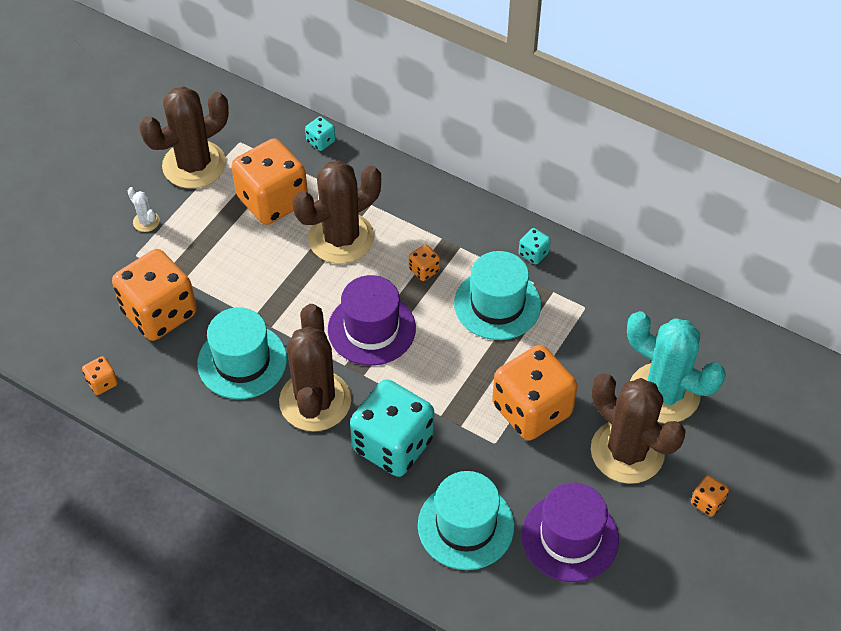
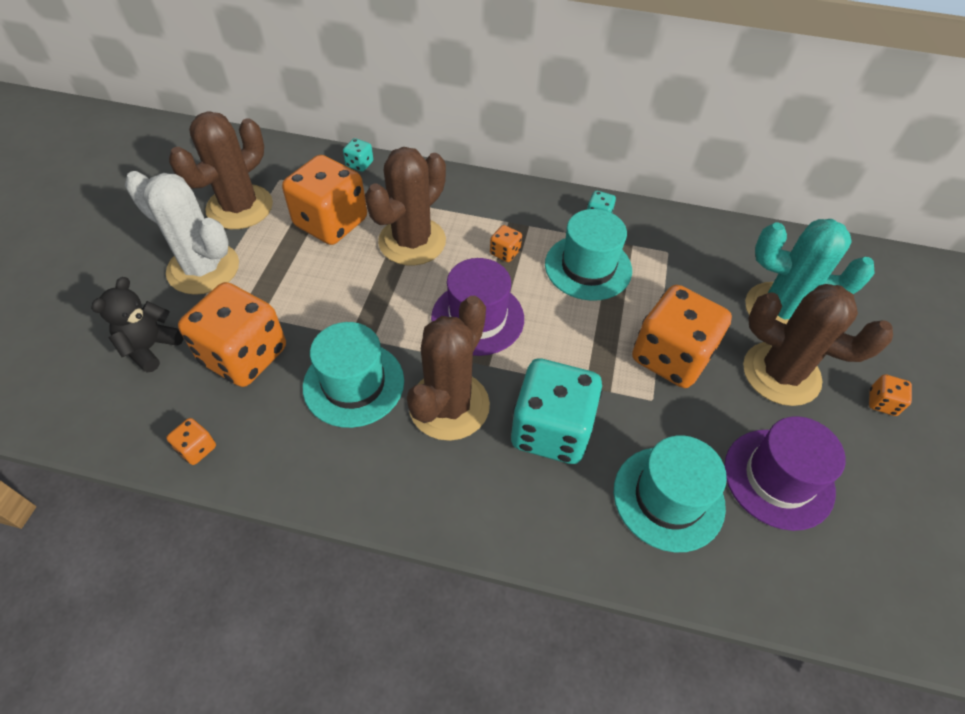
camera: 20 degrees left, 0 degrees up
white cactus [128,187,160,232] -> white cactus [125,171,239,295], size x2.46
brown cactus [279,304,351,431] -> brown cactus turned 45 degrees clockwise [407,296,490,441]
none -> black teddy bear [91,277,183,373]

